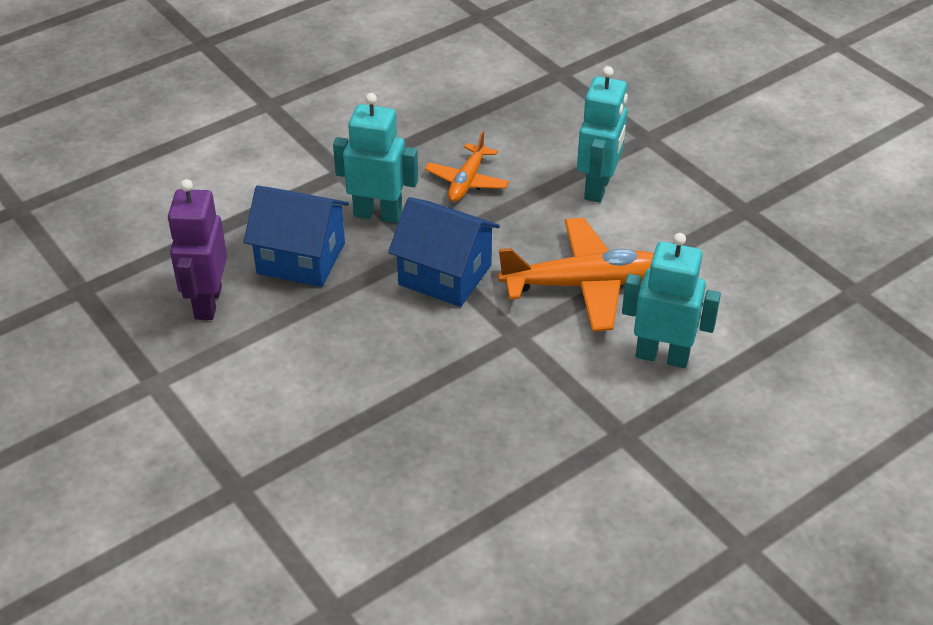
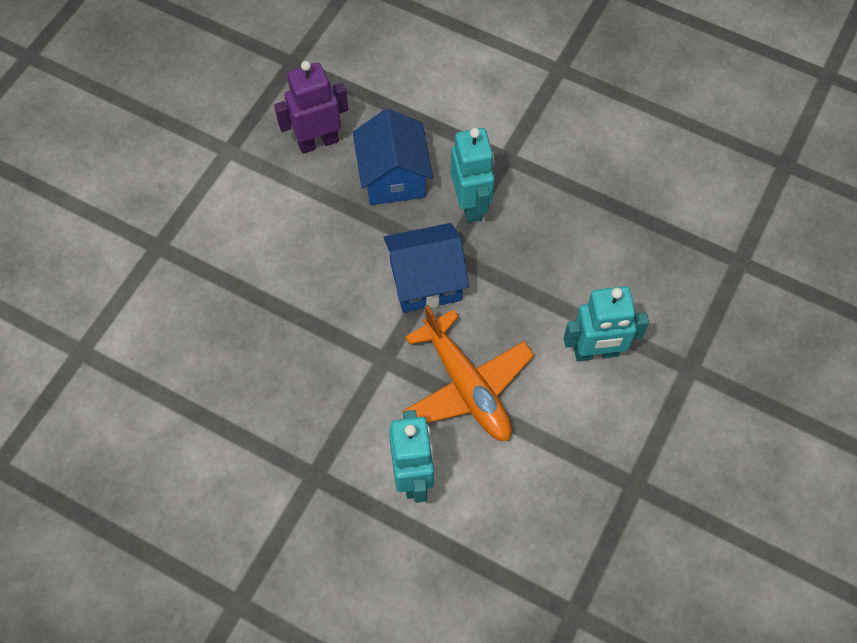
camera: 65 degrees right, 20 degrees up
blue house [388,197,500,307] -> blue house turned 75 degrees clockwise [384,223,469,313]
orange plane [425,131,509,202] -> none

